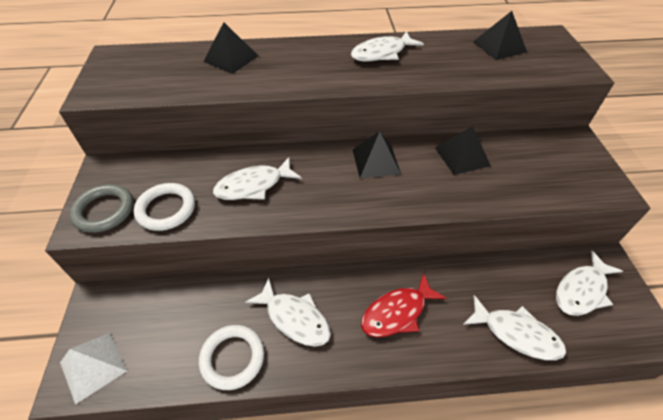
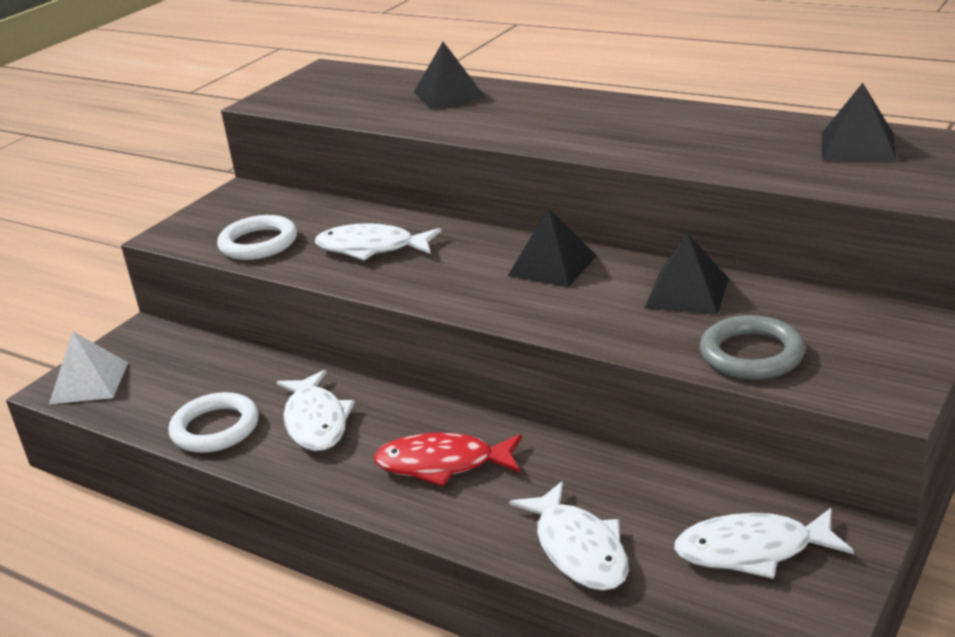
camera: 40 degrees right, 20 degrees down
grey ring [69,184,133,233] -> grey ring moved to [700,315,805,380]
white fish [351,31,424,61] -> none

